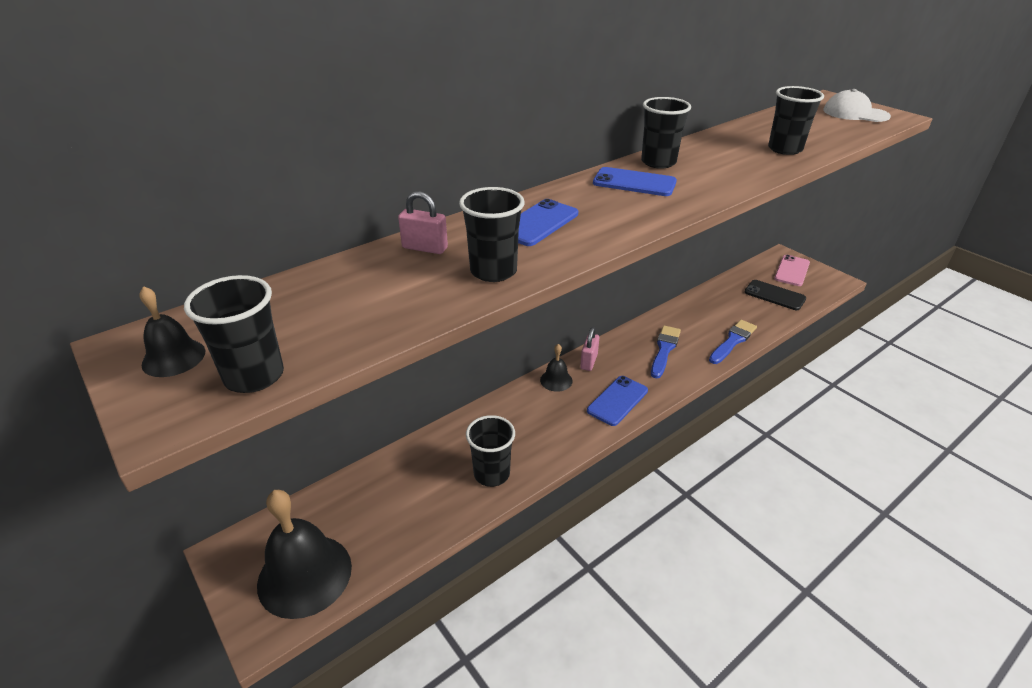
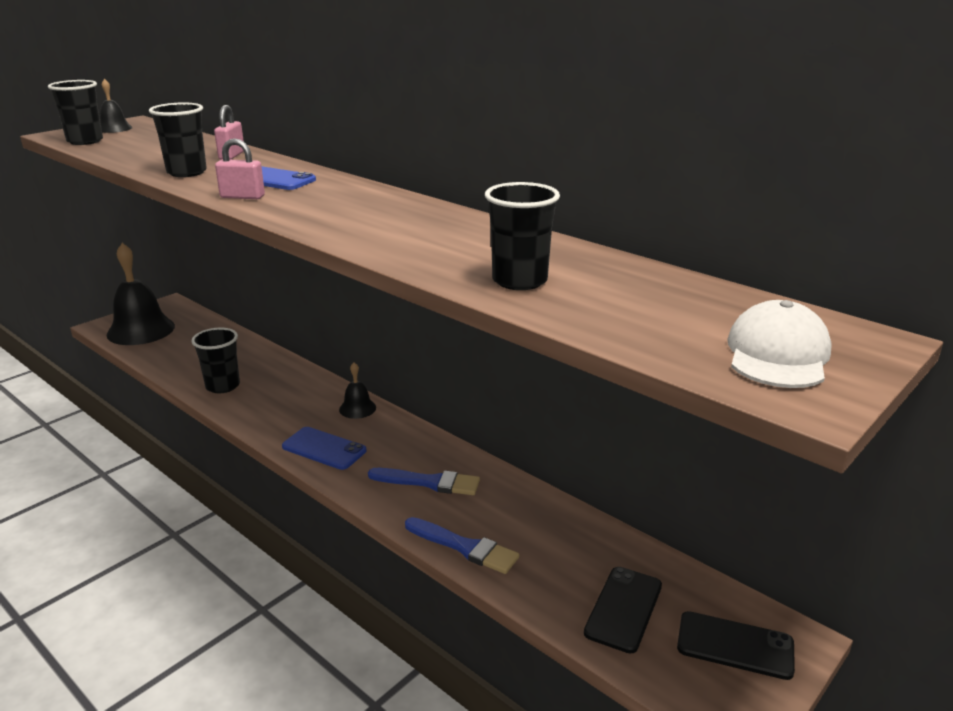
camera: 80 degrees right, 10 degrees down
pink padlock [580,327,599,371] -> pink padlock moved to [215,138,265,199]
blue phone [593,167,677,196] -> none
black cup [641,97,691,169] -> none
pink phone [774,255,810,286] -> black phone [677,611,795,680]

